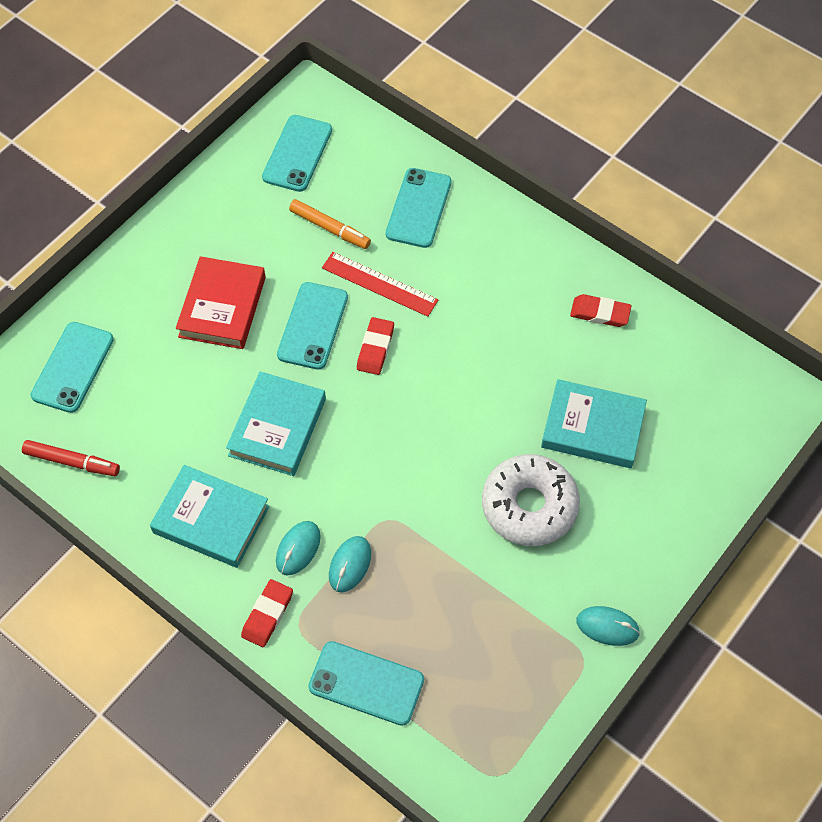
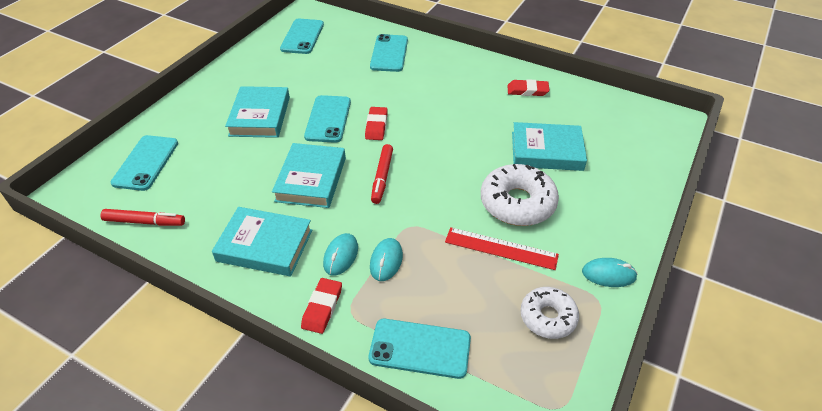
camera: 10 degrees left, 15 degrees down
red book [176,256,266,349] -> turquoise book [225,86,290,138]
orange marker [289,199,371,249] -> none
red ruler [322,252,438,317] -> red ruler moved to [445,227,559,270]
none -> red marker [371,144,393,204]
none -> white donut [520,287,579,339]

